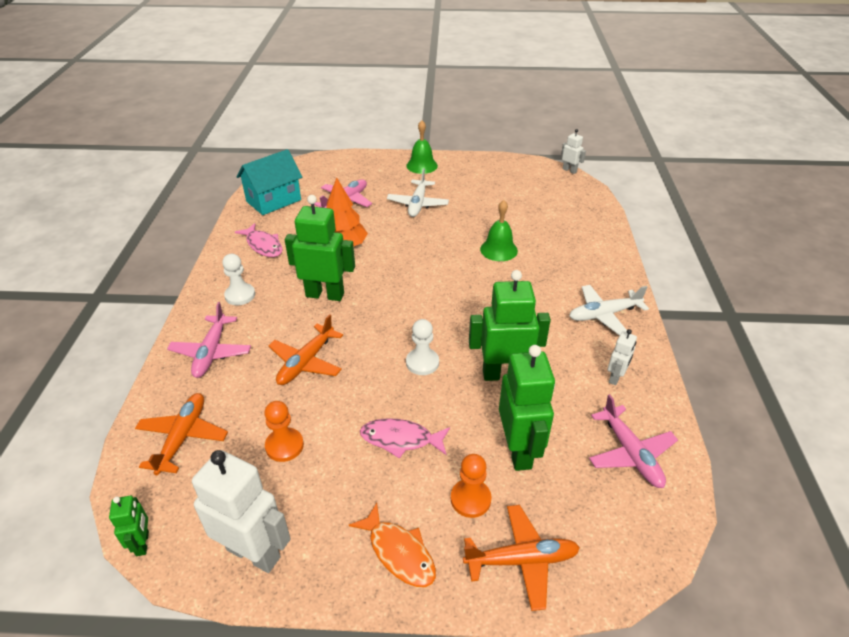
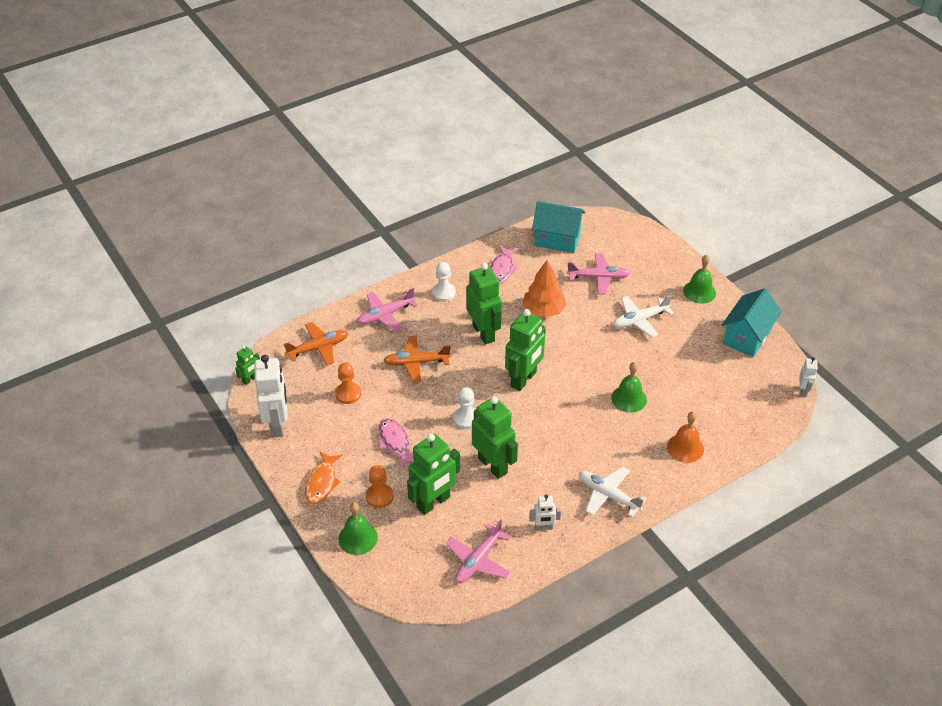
camera: 55 degrees right, 5 degrees up
orange plane [463,505,580,611] -> green bell [339,502,378,555]
none -> green robot [505,309,546,391]
none -> orange bell [667,411,704,463]
none -> turquoise house [722,288,781,357]

